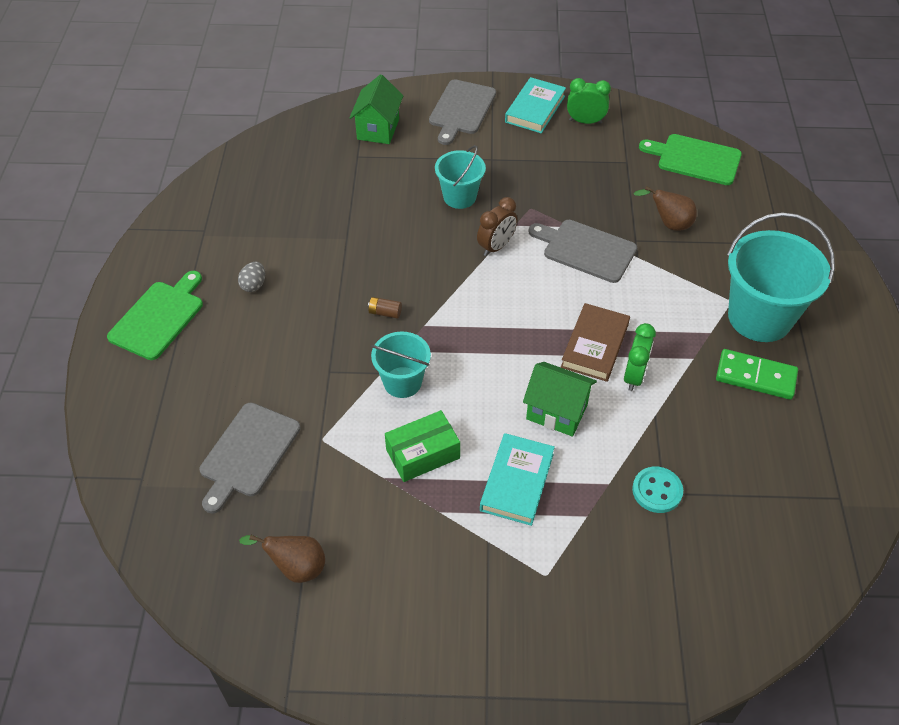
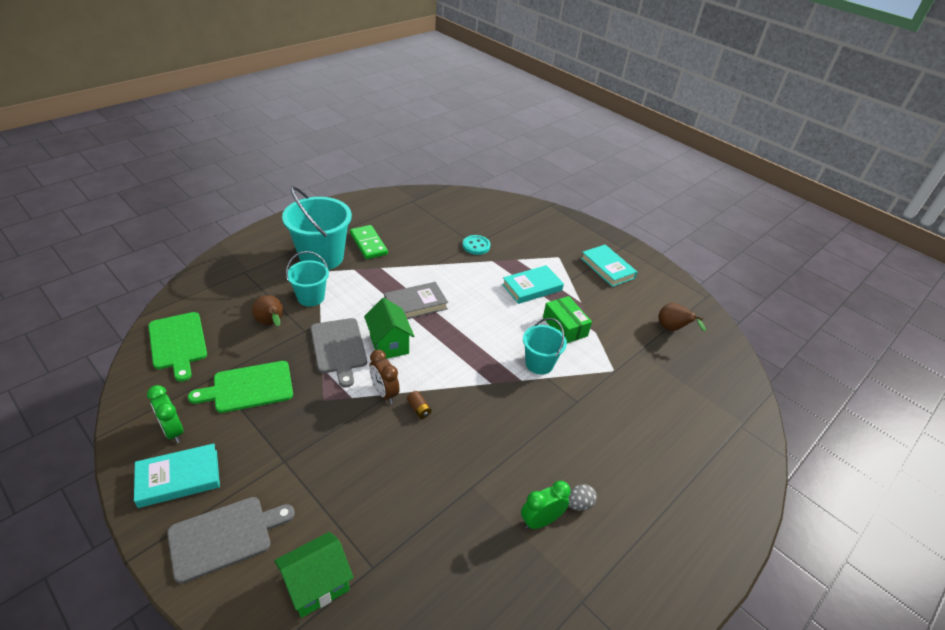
camera: 140 degrees left, 10 degrees down
green cutting board [107,271,203,360] -> green cutting board moved to [188,361,293,413]
grey cutting board [200,403,301,513] -> none
brown battery [368,297,402,319] -> brown battery moved to [407,391,432,419]
green box [385,410,460,482] -> green box turned 45 degrees clockwise [543,296,592,343]
turquoise bucket [435,145,486,209] -> turquoise bucket moved to [286,251,329,307]
brown clock [477,197,517,256] -> brown clock turned 120 degrees counterclockwise [369,349,400,404]
green house [523,362,597,437] -> green house moved to [364,298,414,359]
brown book [561,303,630,382] -> grey book [384,282,448,319]
green clock [624,323,656,391] -> green clock moved to [521,481,571,529]
none -> turquoise book [581,244,637,287]

